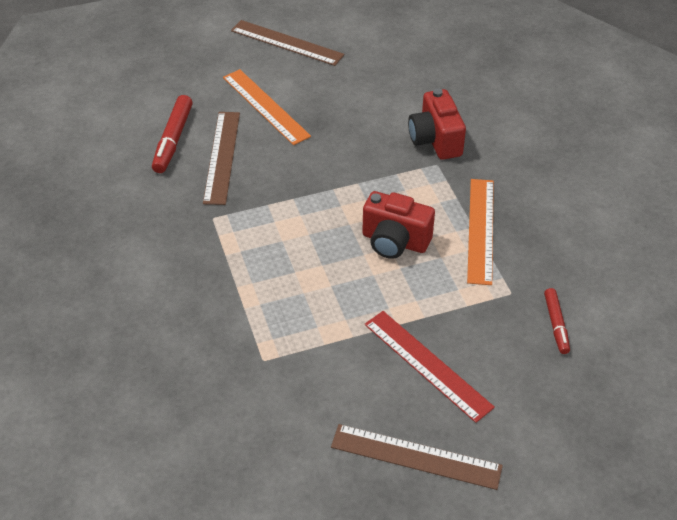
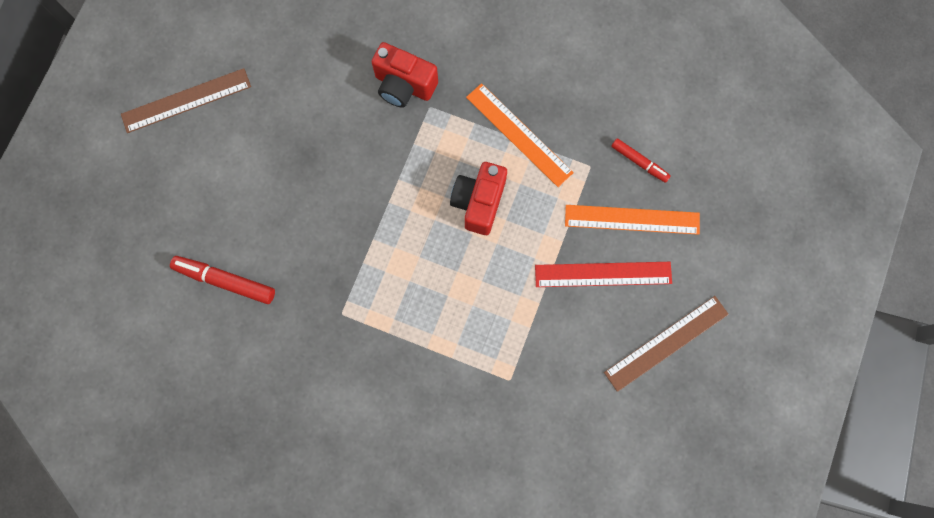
camera: 50 degrees left, 30 degrees up
red marker [152,95,193,173] -> red marker turned 150 degrees clockwise [170,256,275,304]
brown ruler [203,112,240,205] -> none
orange ruler [223,69,311,145] -> orange ruler moved to [565,205,700,235]
red camera [362,191,435,259] -> red camera turned 135 degrees clockwise [450,162,507,235]

